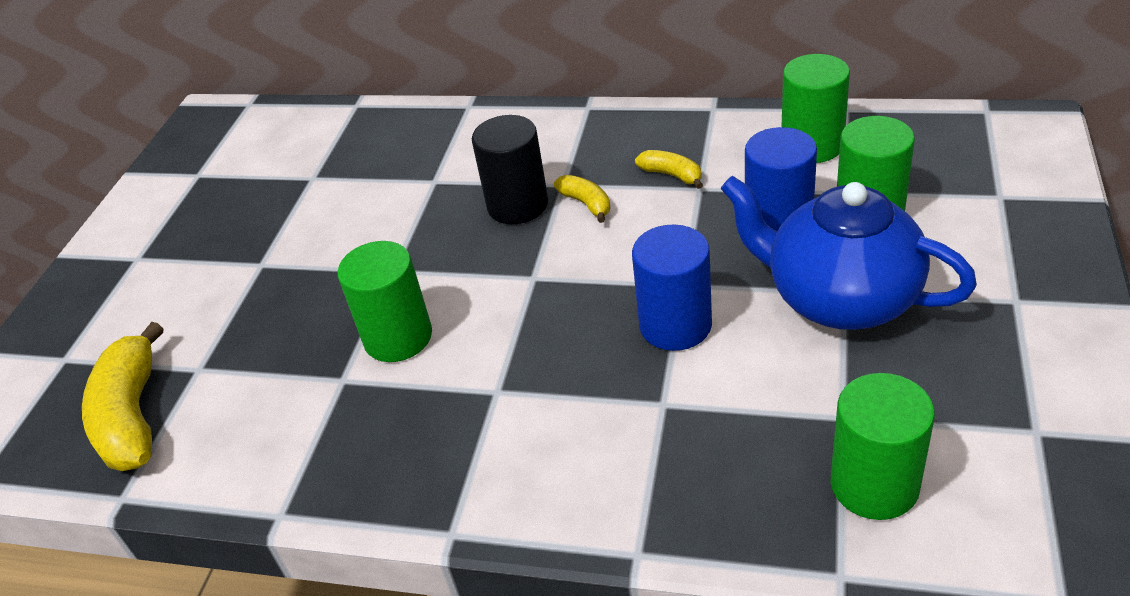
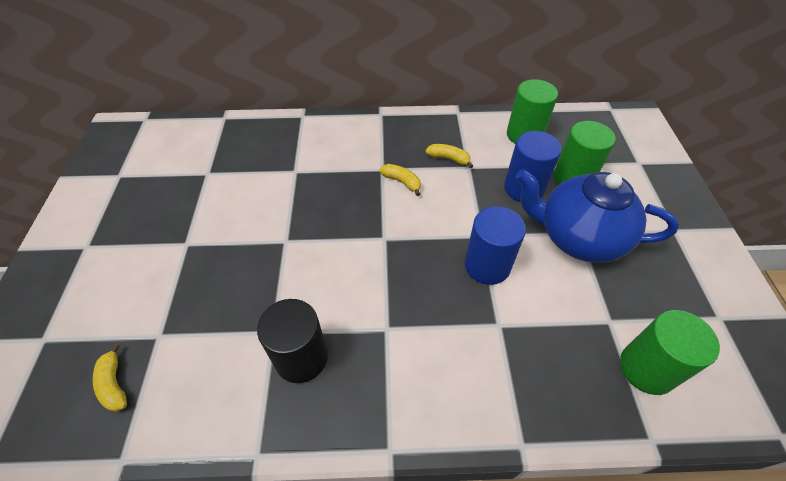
camera: 20 degrees left, 10 degrees up
yellow banana [82,322,163,471] -> yellow banana [93,344,127,412], size x0.50
green cylinder [338,241,432,362] -> none
black cylinder [472,115,548,224] -> black cylinder moved to [257,299,328,383]

